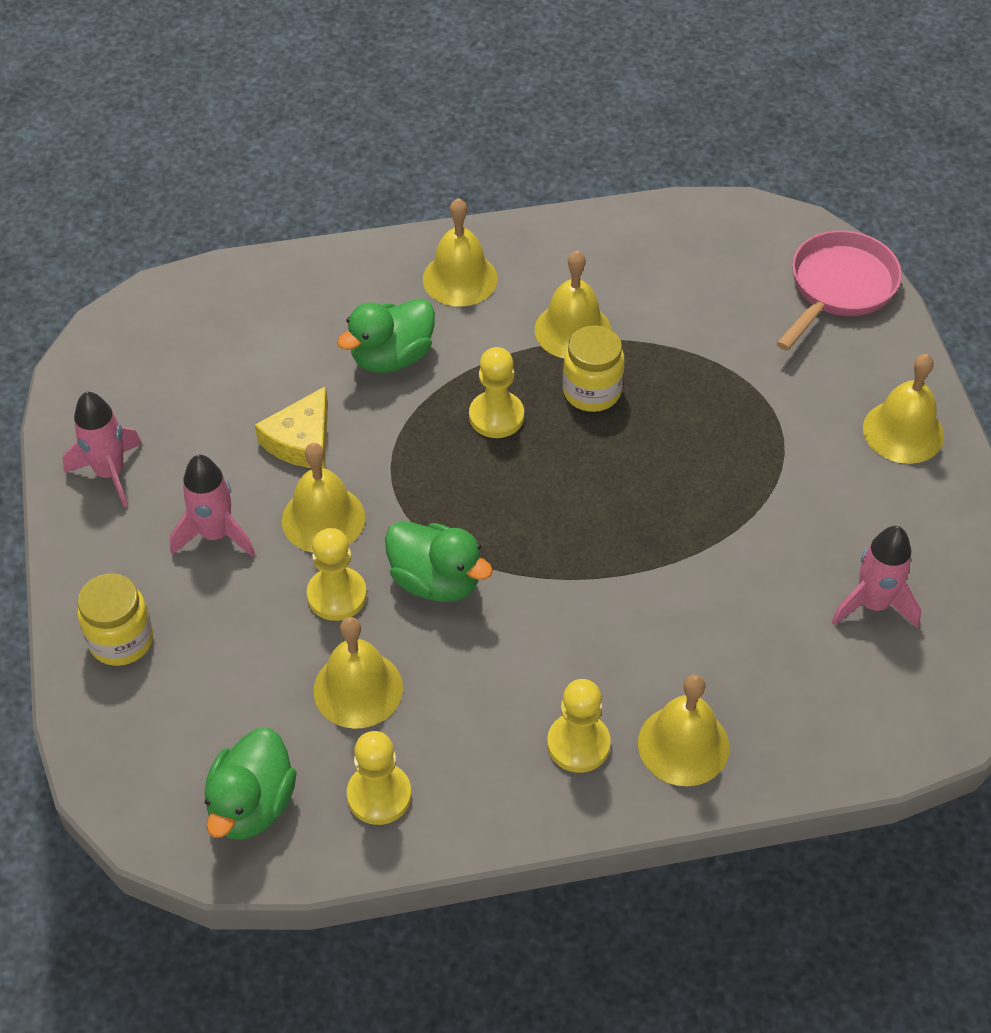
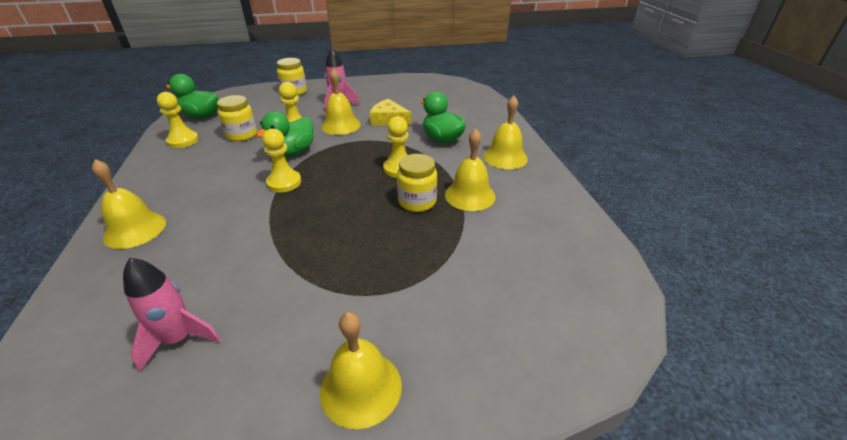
camera: 90 degrees right, 15 degrees down
pink rocket [62,391,142,507] -> none
yellow bell [314,617,403,729] -> yellow jar [217,95,257,141]
yellow pawn [547,679,611,773] -> yellow pawn moved to [262,129,301,192]
pink pan [776,231,902,351] -> none

